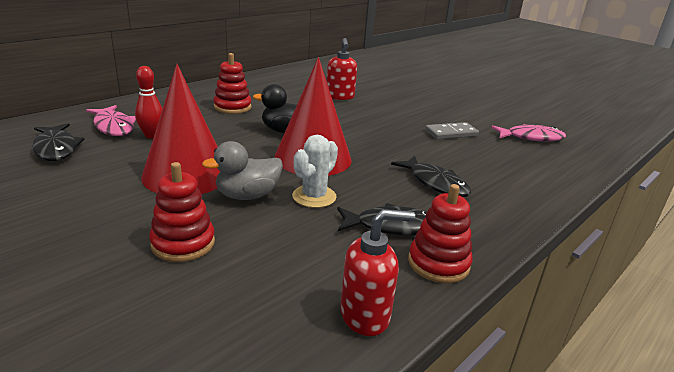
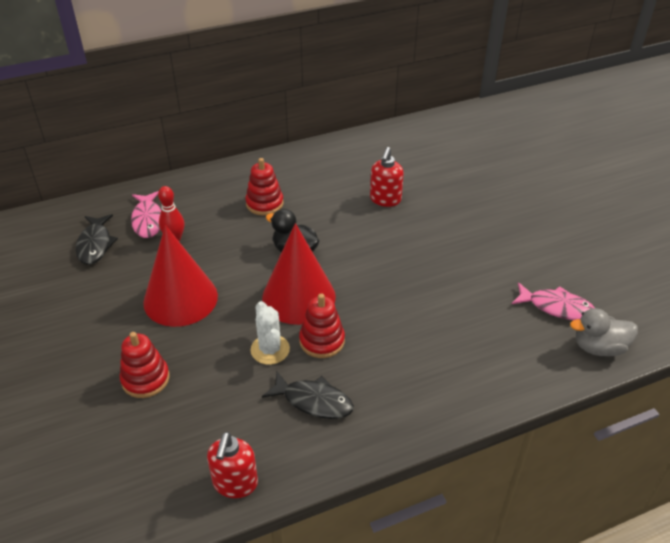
camera: 25 degrees right, 15 degrees up
grey duck [202,141,283,200] -> grey duck moved to [570,308,638,356]
white cactus [292,135,338,208] -> white cactus turned 75 degrees counterclockwise [251,301,290,365]
red soap dispenser [340,209,415,336] -> red soap dispenser turned 90 degrees clockwise [207,432,258,498]
black fish [391,155,471,197] -> none
red stacking toy [408,184,472,283] -> red stacking toy moved to [299,293,345,358]
grey domino [425,122,479,140] -> none

